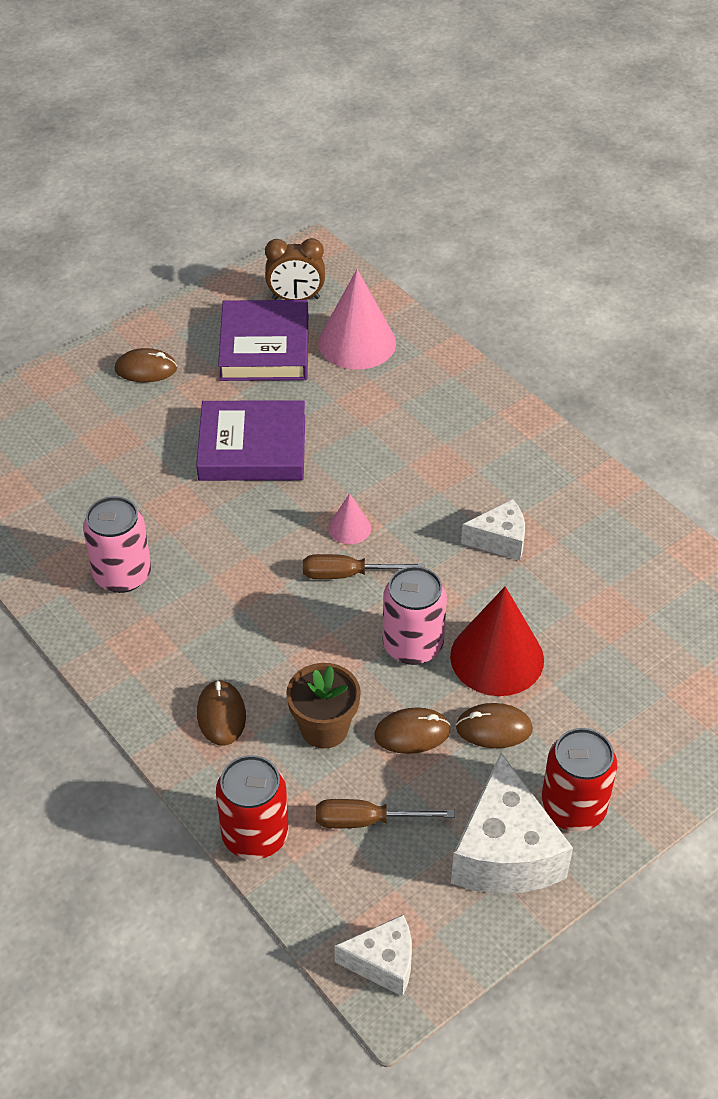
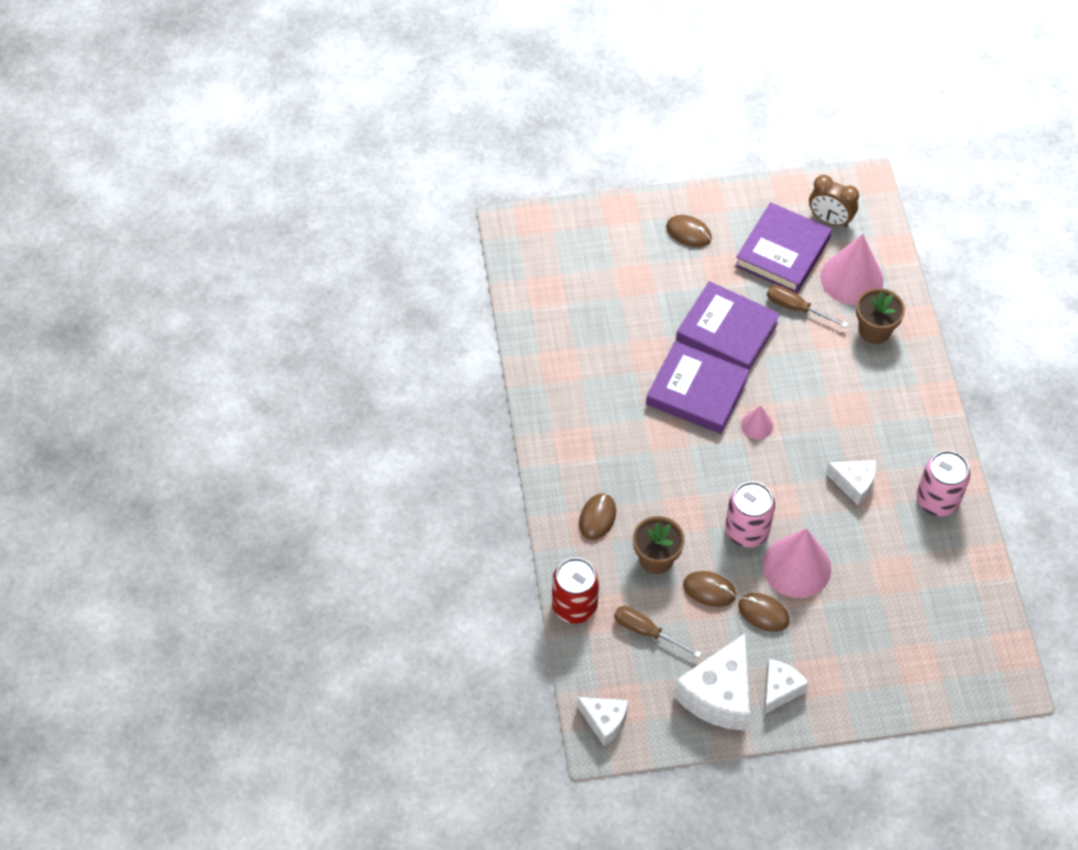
camera: 30 degrees right, 10 degrees up
pink can [83,496,151,593] -> pink can moved to [916,451,970,516]
brown screwdriver [303,554,424,579] -> brown screwdriver moved to [767,285,848,328]
red cone [450,586,544,696] -> pink cone [762,528,831,598]
red can [541,728,617,831] -> white cheese [763,659,809,715]
none -> purple book [646,341,750,434]
none -> brown flower pot [856,288,905,344]

